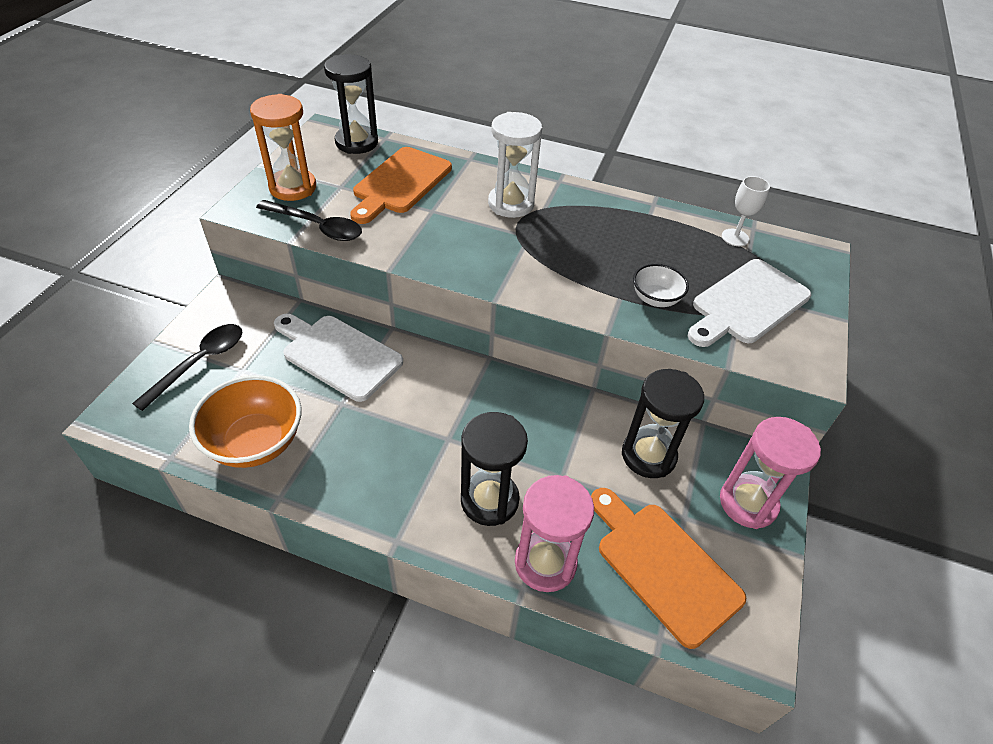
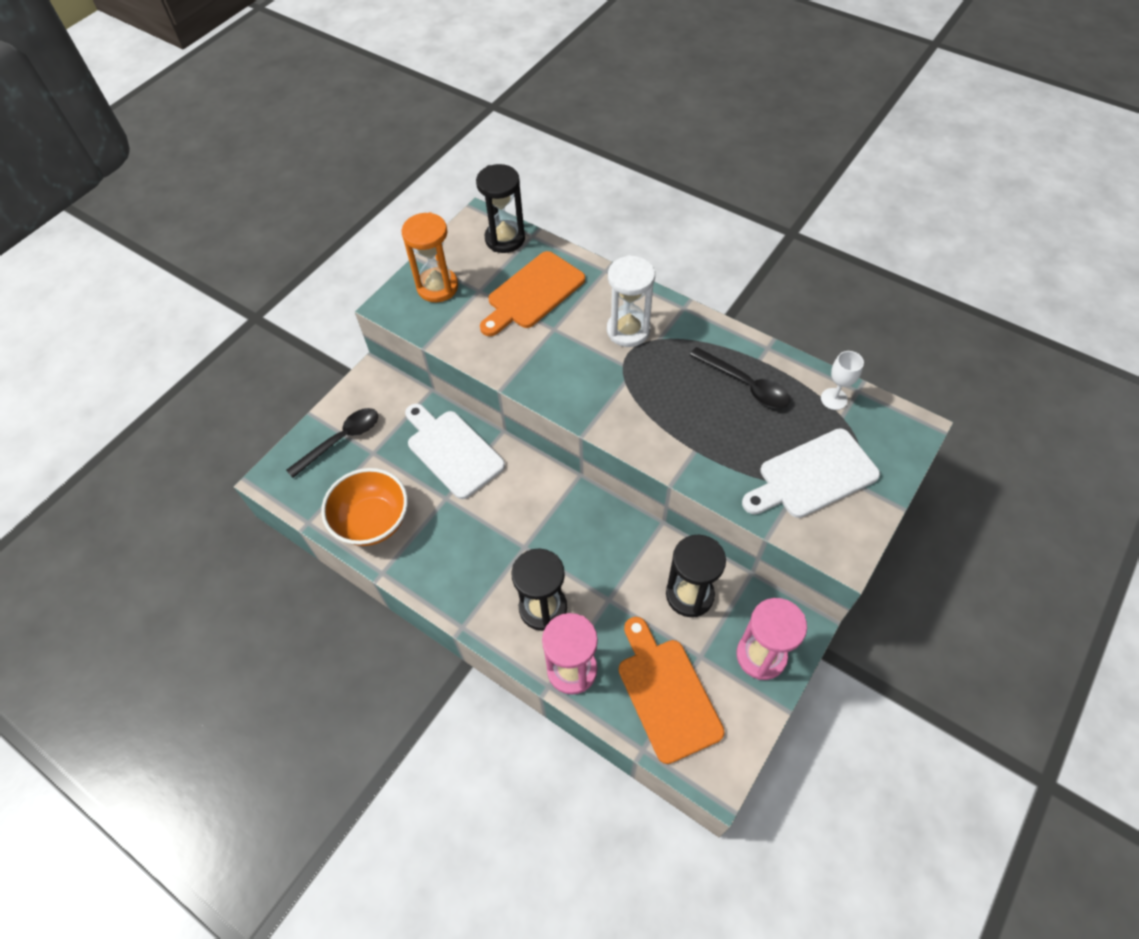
camera: 20 degrees right, 10 degrees up
black spoon [256,200,362,241] -> black spoon moved to [690,347,790,408]
white bowl [633,264,689,307] -> none

